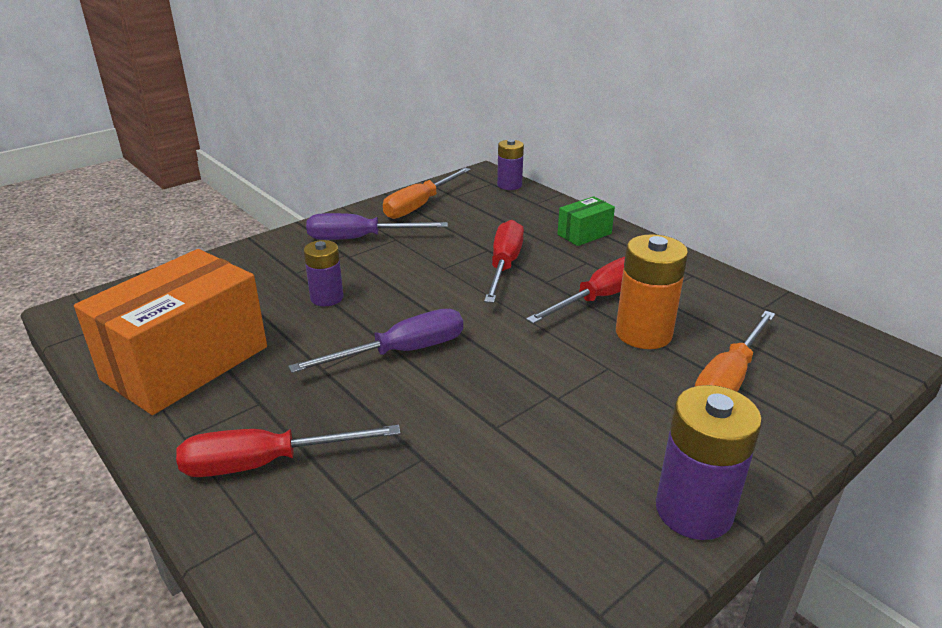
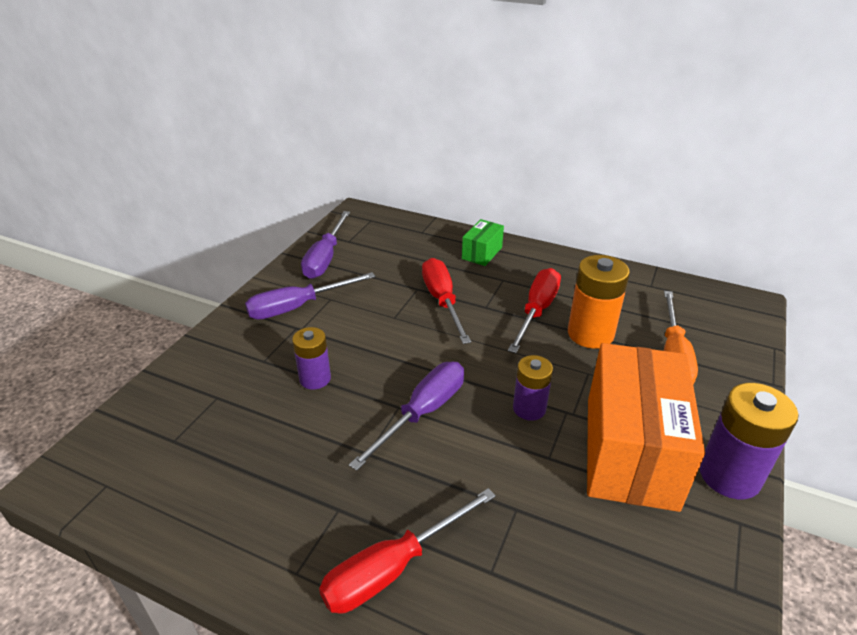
camera: 25 degrees left, 5 degrees up
orange box [74,249,267,415] -> orange box moved to [587,343,705,512]
orange screwdriver [383,168,471,219] -> purple screwdriver [301,211,350,279]
purple battery [497,139,524,190] -> purple battery moved to [513,355,553,421]

